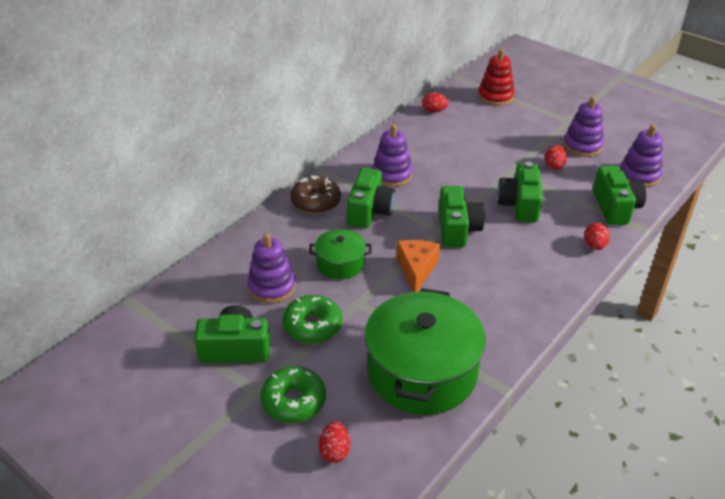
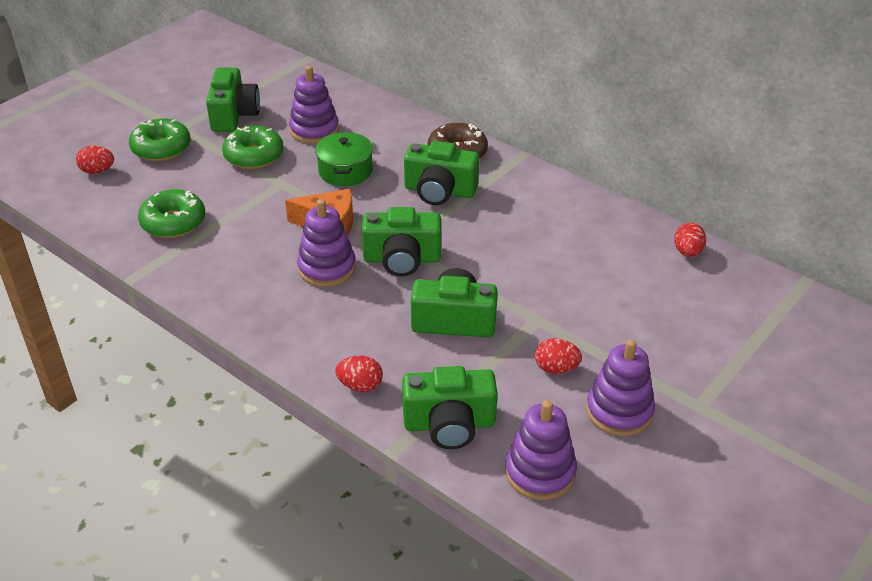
camera: 90 degrees right, 0 degrees up
green pot [364,288,486,415] -> green donut [138,189,205,238]
purple stacking toy [372,124,413,187] -> purple stacking toy moved to [297,199,356,287]
red stacking toy [478,49,515,106] -> none

